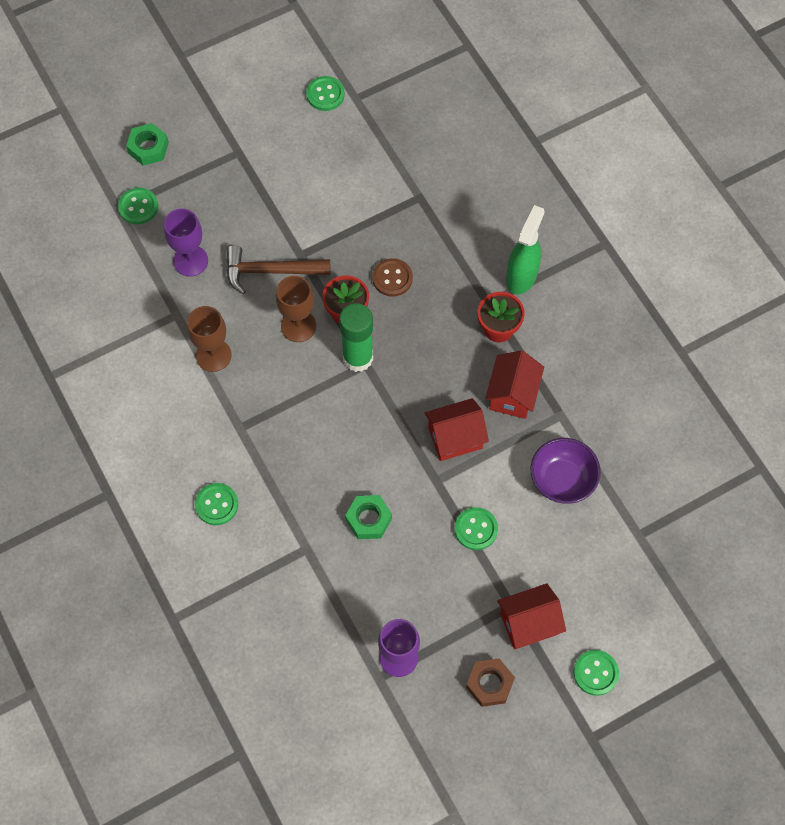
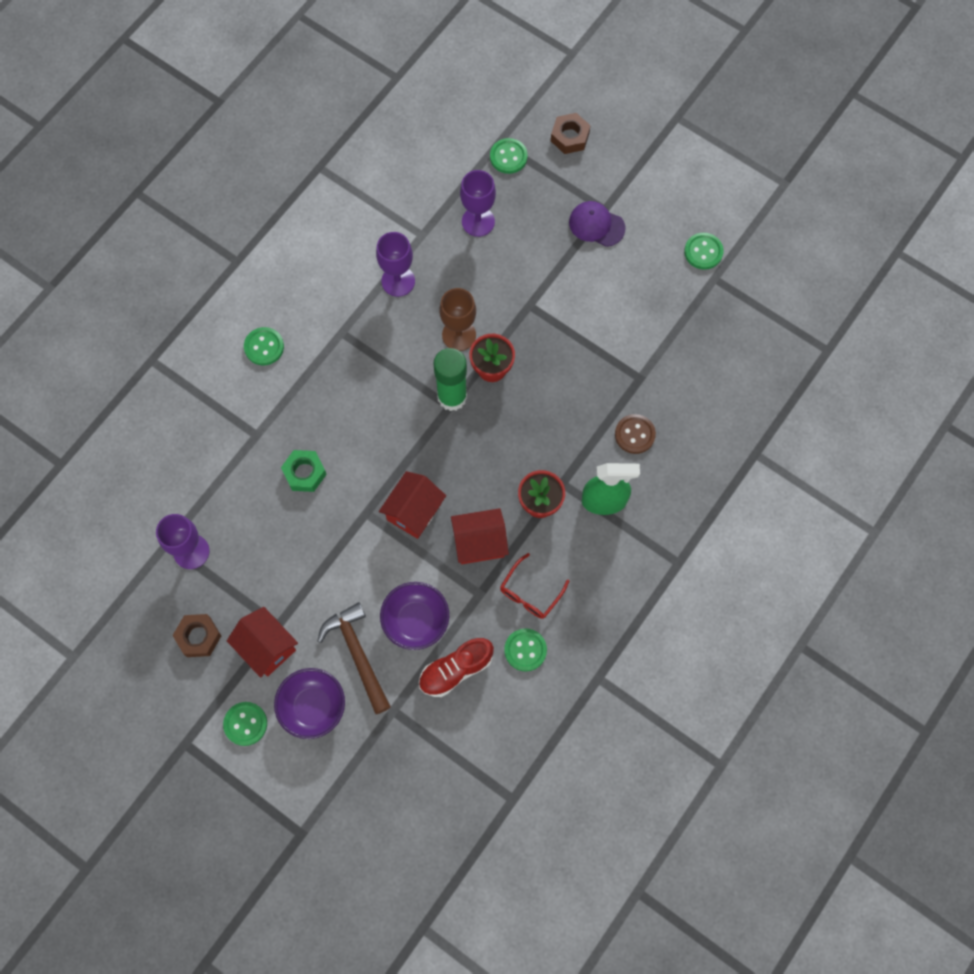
camera: 65 degrees right, 5 degrees up
green nut [126,123,169,166] -> brown nut [551,113,591,154]
brown goblet [187,306,232,372] -> purple goblet [376,232,415,297]
brown hammer [226,245,330,294] -> brown hammer moved to [317,602,391,714]
brown button [372,258,413,297] -> brown button moved to [615,414,656,454]
red house [425,398,489,461] -> red house turned 75 degrees clockwise [379,471,446,539]
green button [455,507,498,550] -> green button moved to [504,628,547,671]
none -> purple bowl [274,668,345,739]
none -> red shoe [419,638,494,697]
none -> red glasses [500,553,569,619]
none -> purple cap [569,201,625,247]

